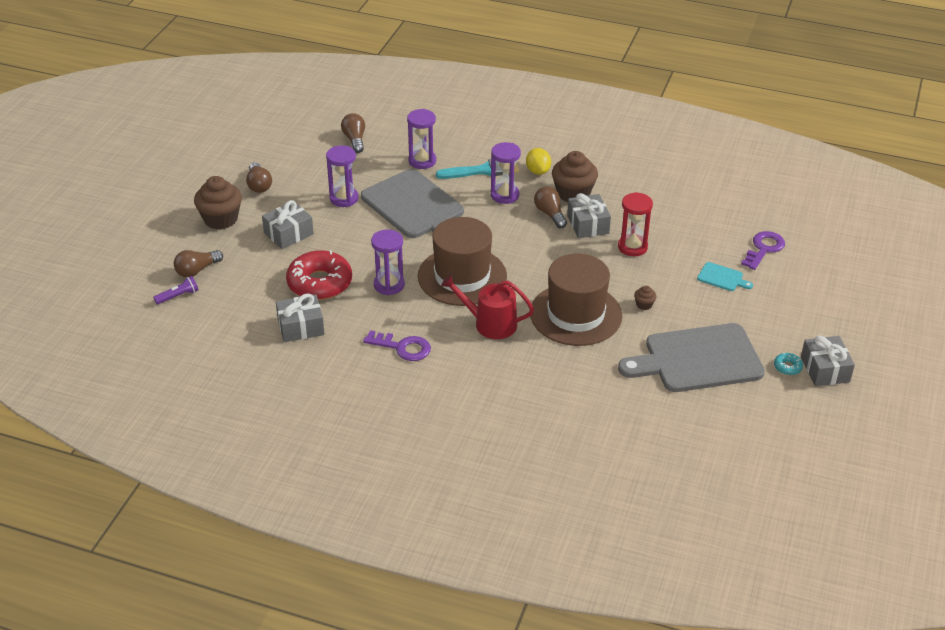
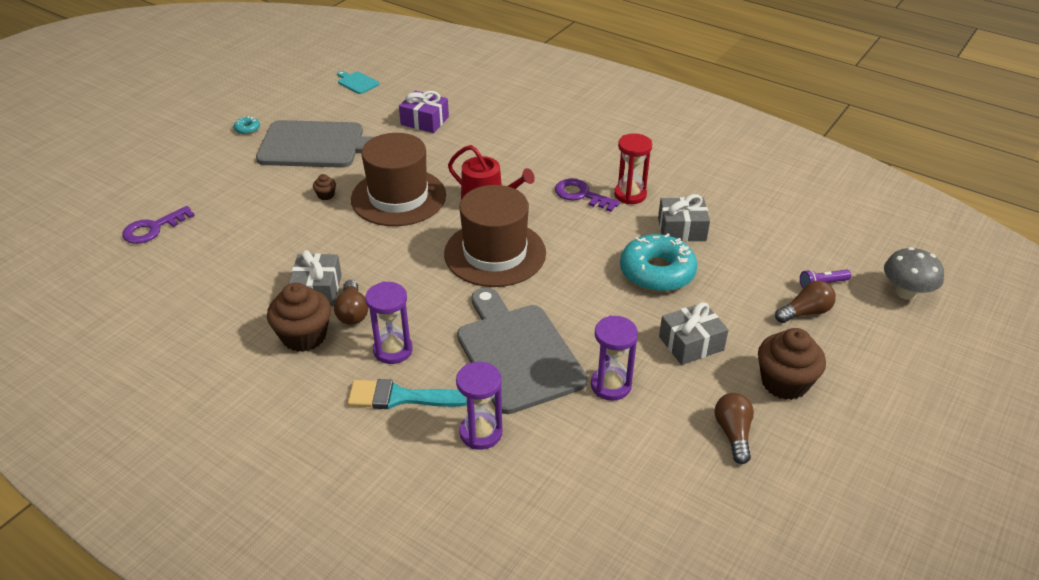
camera: 165 degrees left, 0 degrees up
red donut [286,250,352,300] -> turquoise donut [620,233,697,292]
brown light bulb [341,113,365,153] -> none
purple hourglass [371,229,405,295] -> none
yellow lemon [526,148,551,175] -> none
red hourglass [618,192,653,256] -> red hourglass moved to [614,133,652,204]
turquoise cutting board [697,262,753,291] -> turquoise cutting board moved to [337,71,379,94]
grey gift [801,335,855,386] -> none
none -> purple gift [399,90,449,133]
none -> grey mushroom [884,247,944,300]

